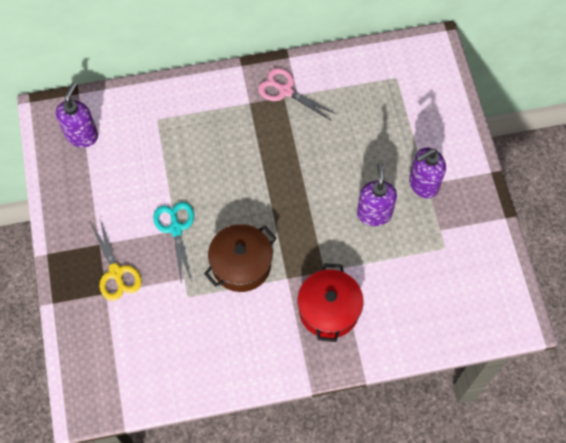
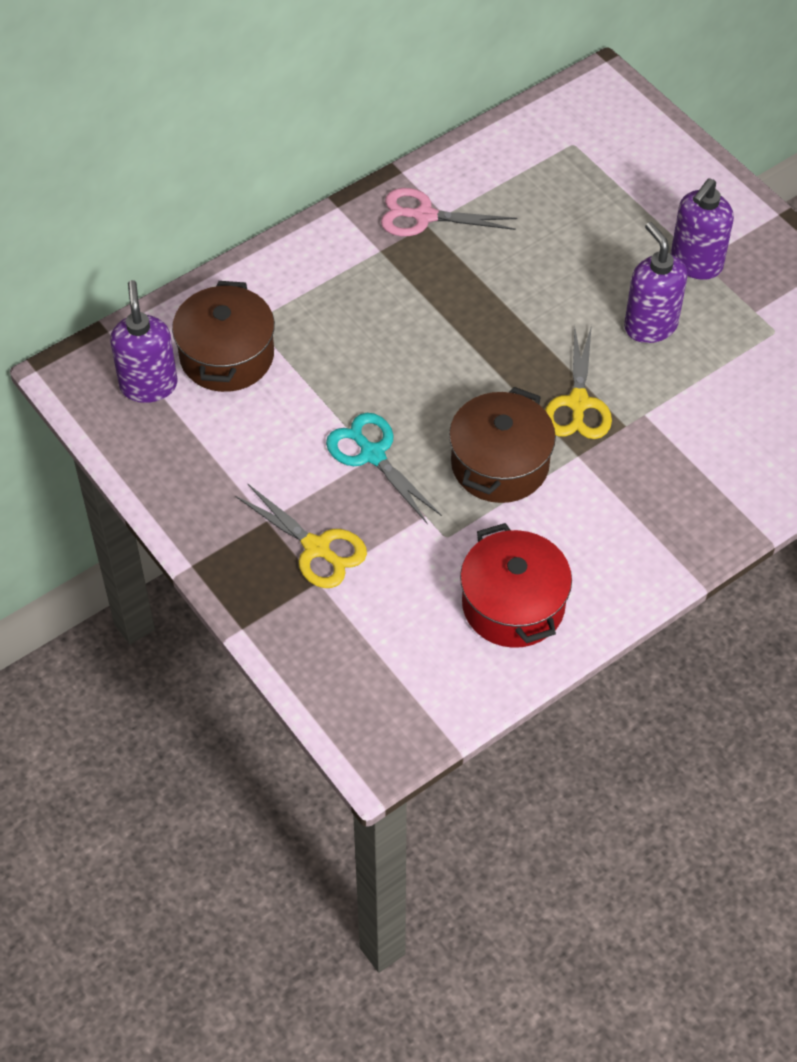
camera: 25 degrees left, 10 degrees down
red pot [298,263,364,342] -> red pot moved to [460,523,572,648]
none -> brown pot [172,281,275,392]
none -> yellow scissors [545,325,612,439]

